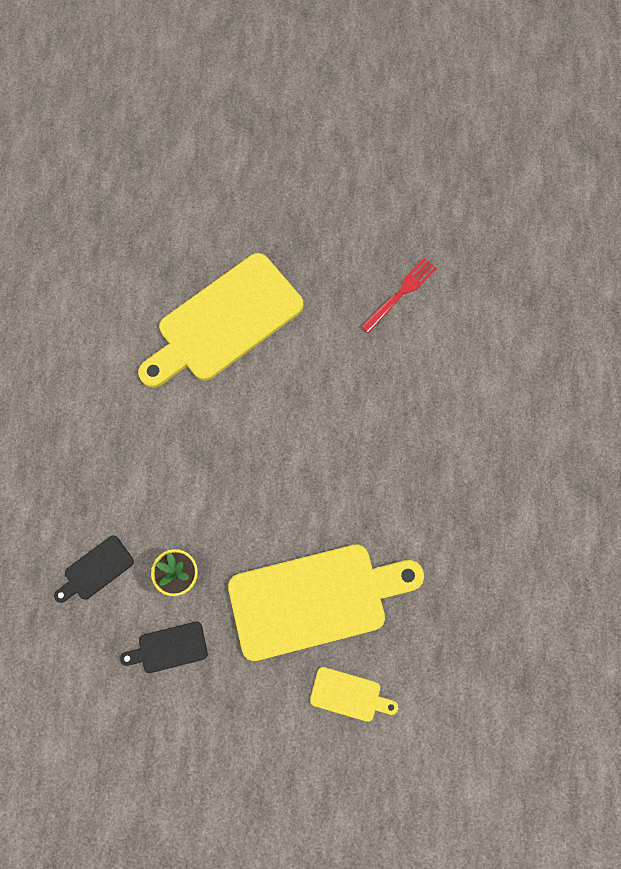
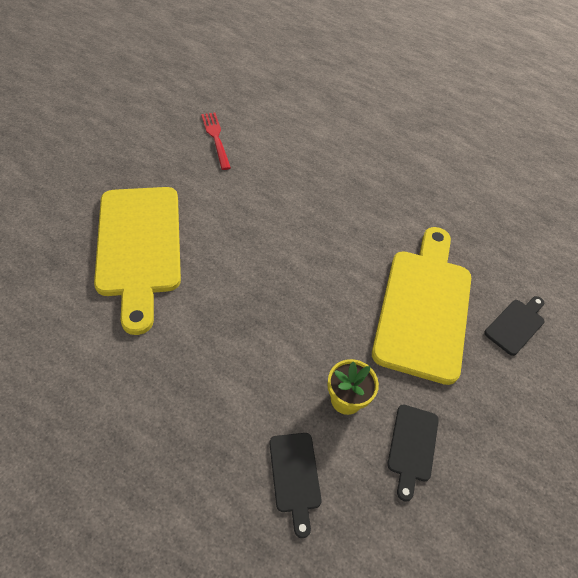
camera: 65 degrees left, 20 degrees down
yellow cutting board [310,667,398,722] -> black cutting board [484,296,545,356]

